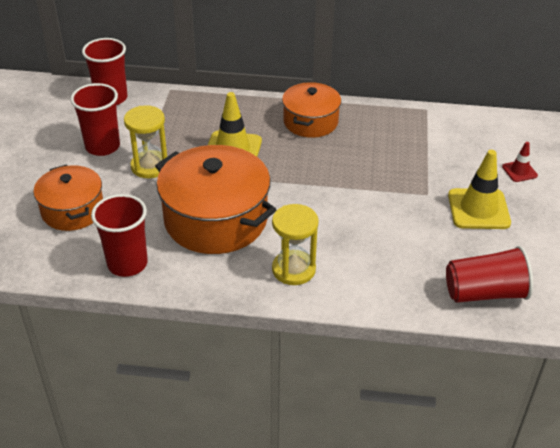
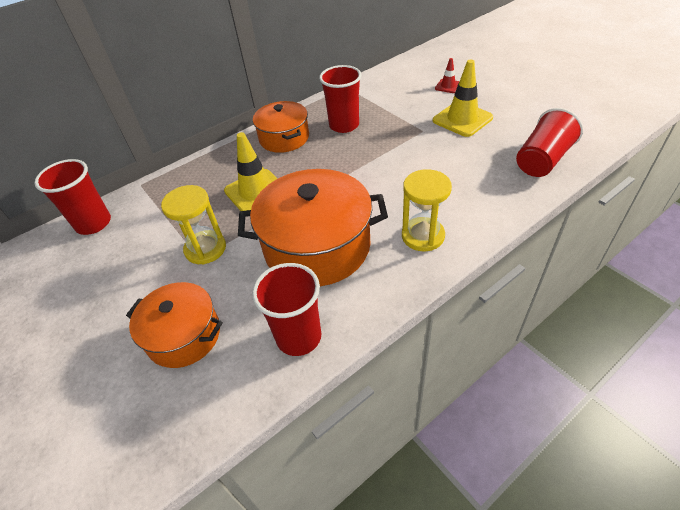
camera: 40 degrees left, 5 degrees up
red cup [70,83,120,156] -> red cup moved to [319,65,362,133]

